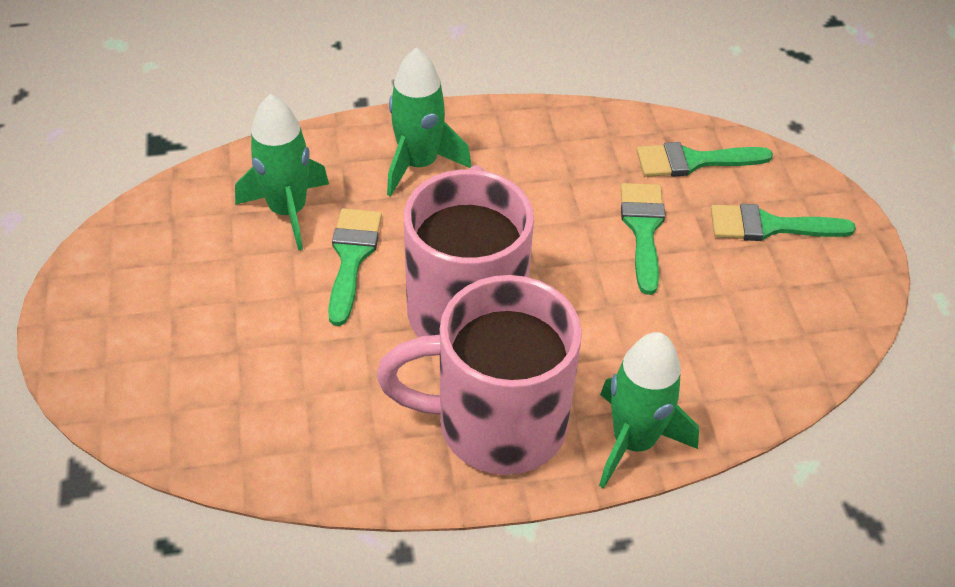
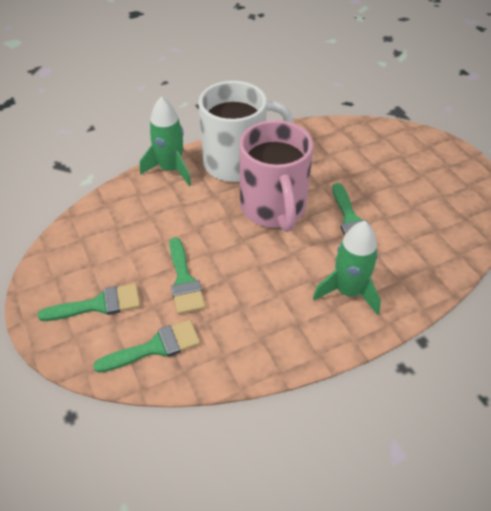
camera: 165 degrees right, 0 degrees up
green rocket [235,94,329,251] -> none
pink mug [377,275,582,475] -> white mug [199,81,293,182]

